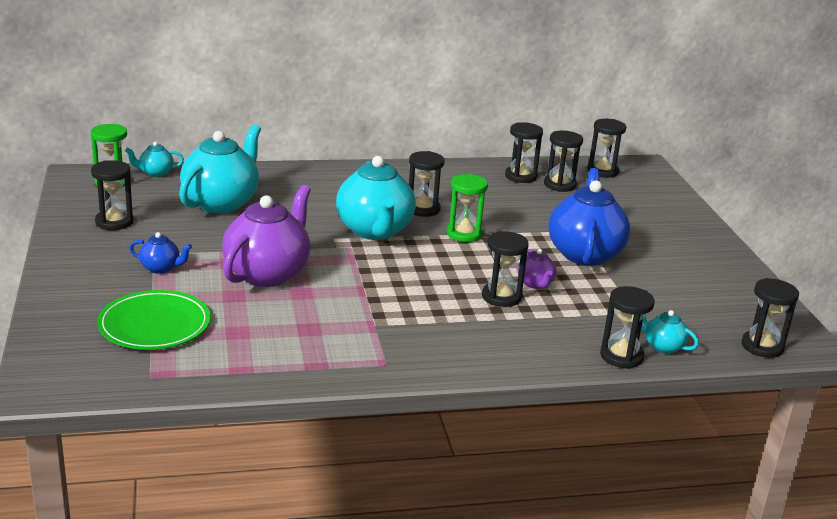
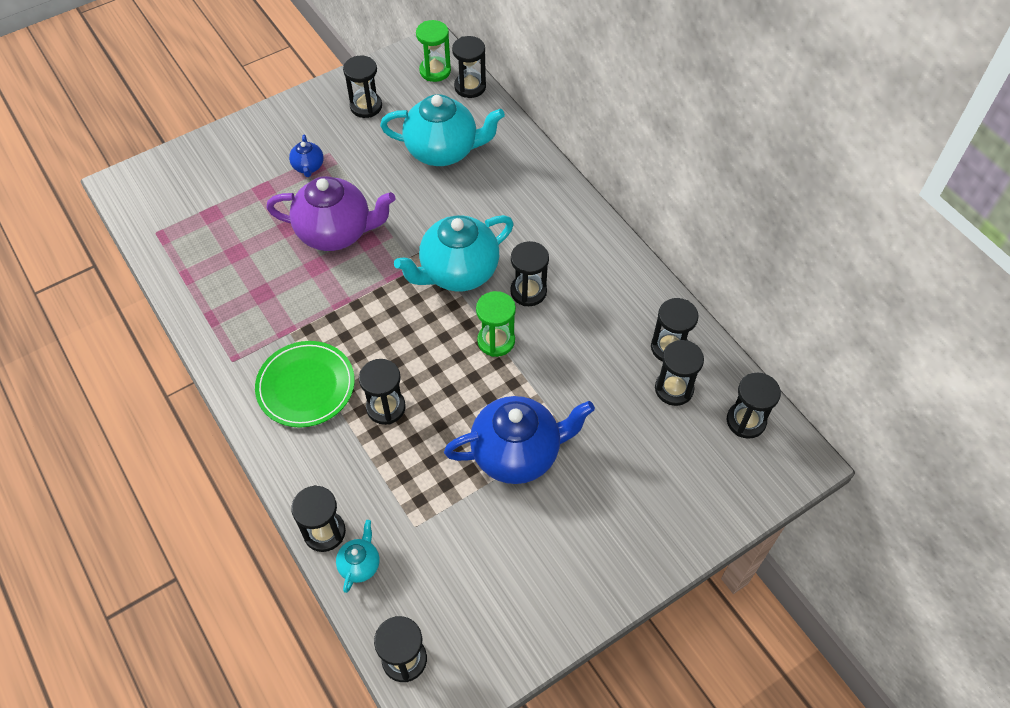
camera: 70 degrees right, 30 degrees up
green plate [97,290,211,350] -> green plate moved to [255,341,355,427]
turquoise teapot [125,141,184,177] -> black hourglass [452,36,486,98]
purple teapot [518,249,556,289] -> none

